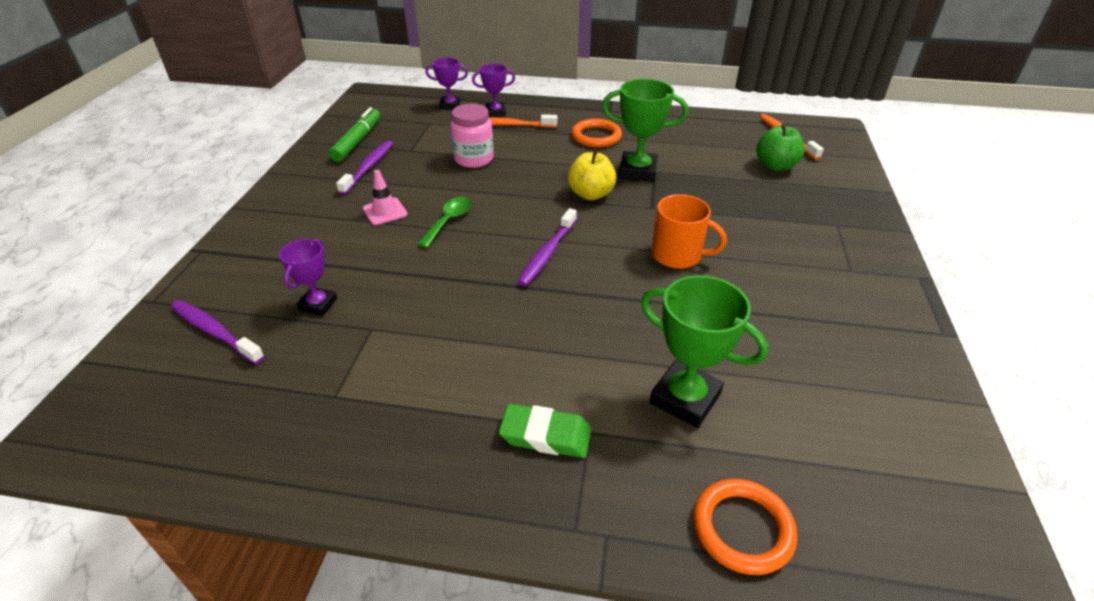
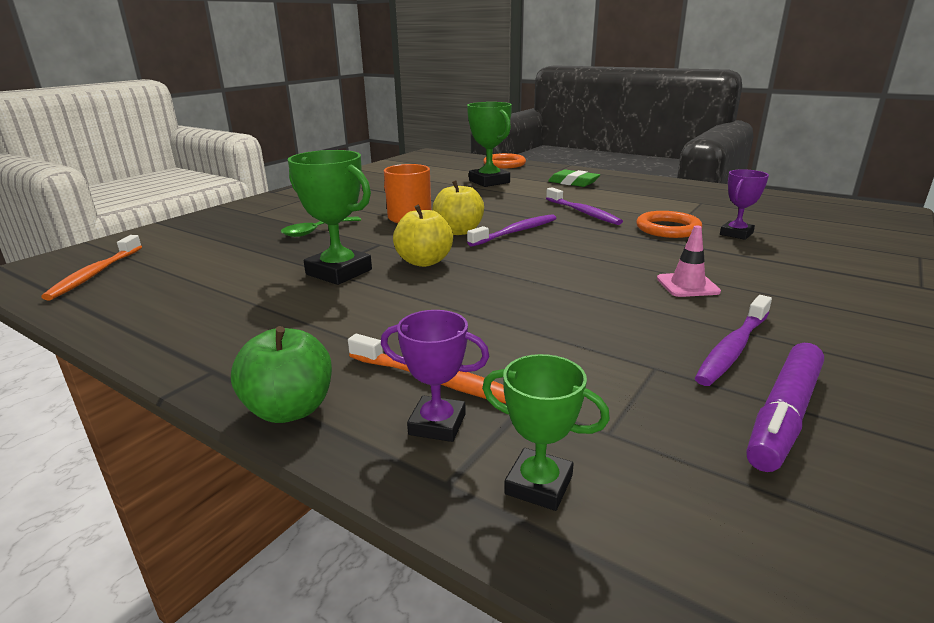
camera: 155 degrees left, 15 degrees down
purple toothbrush [171,300,265,364] -> purple toothbrush moved to [546,187,623,225]
green marker [329,107,380,162] -> purple marker [746,343,824,472]
green spoon [417,197,472,248] -> green spoon moved to [281,216,361,237]
purple trophy [425,57,468,110] -> green trophy [482,354,610,511]
pink jar [450,104,494,168] -> none
orange ring [571,119,622,147] -> orange ring moved to [636,211,702,238]
green apple [756,124,805,171] -> green apple moved to [231,326,332,423]
none -> yellow apple [432,180,484,235]

